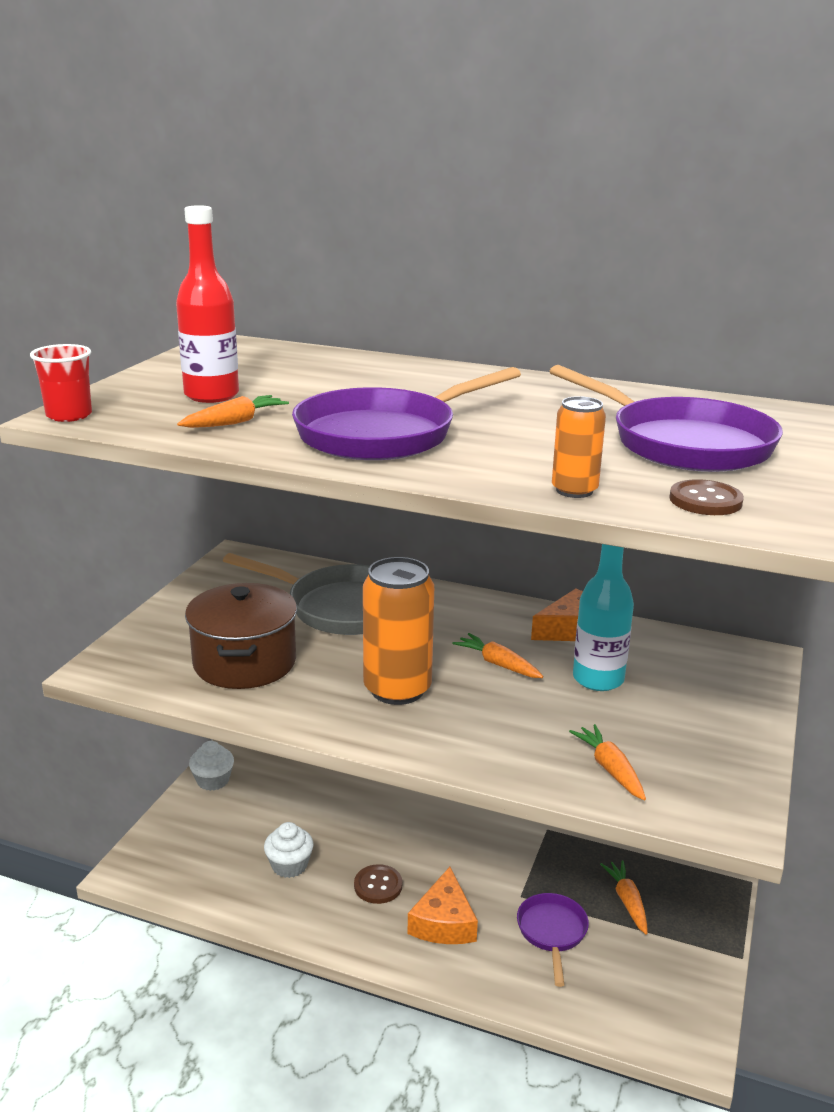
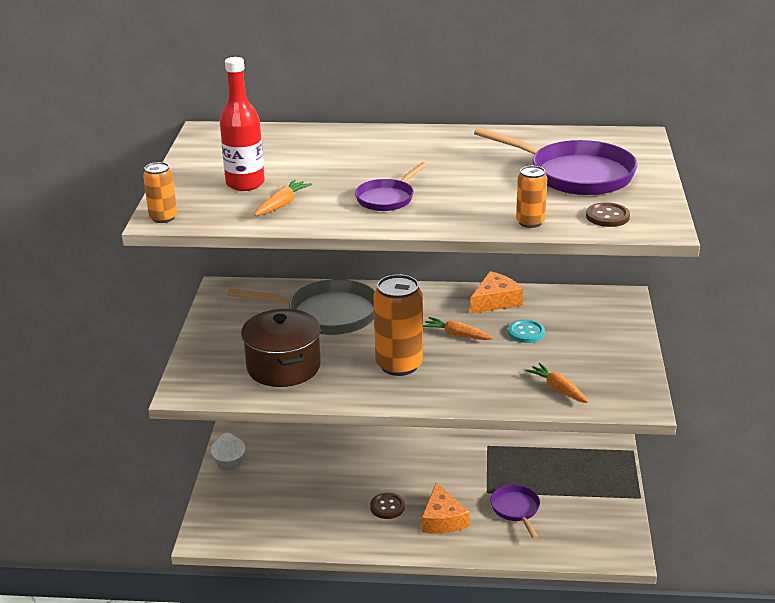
camera: 15 degrees left, 5 degrees up
red cup [30,344,92,422] -> orange can [143,162,177,223]
white cupcake [264,822,314,878] -> none
purple pan [292,367,521,460] -> purple pan [355,162,427,211], size x0.55
turquoise bottle [573,544,634,691] -> turquoise button [508,320,545,343]
orange carrot [600,860,648,935] -> none

